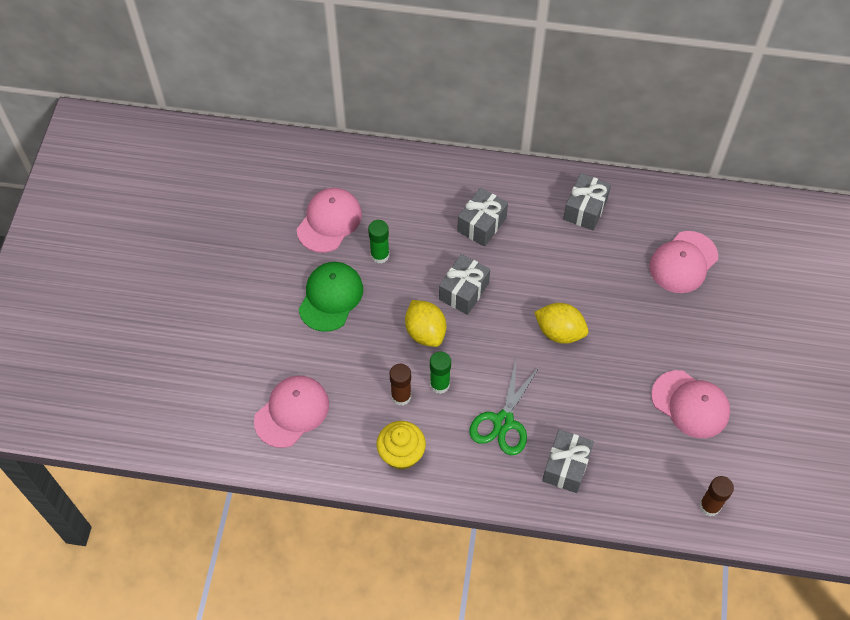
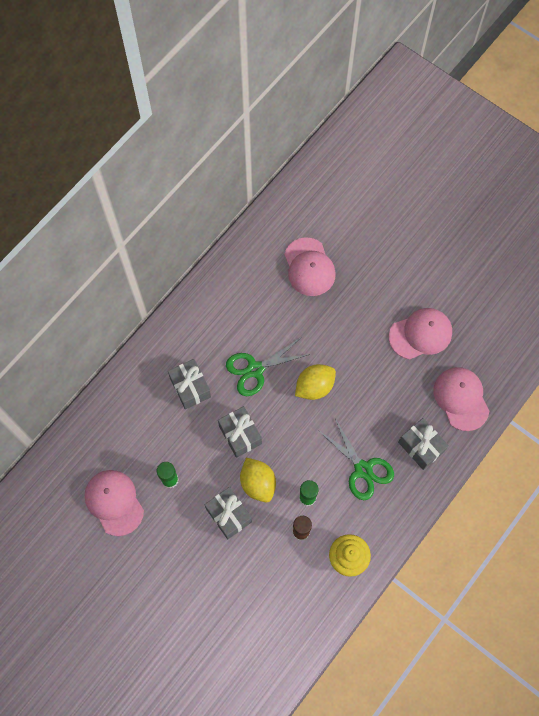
camera: 60 degrees left, 10 degrees up
pink cap [254,376,329,448] -> pink cap moved to [434,367,489,431]
green cap [298,262,363,332] -> none
yellow lemon [405,300,446,347] -> yellow lemon turned 60 degrees clockwise [240,458,276,503]
grey gift [563,173,611,231] -> grey gift moved to [205,487,252,539]
brown glue stick [700,476,734,516] -> none
none -> green scissors [226,337,310,396]

